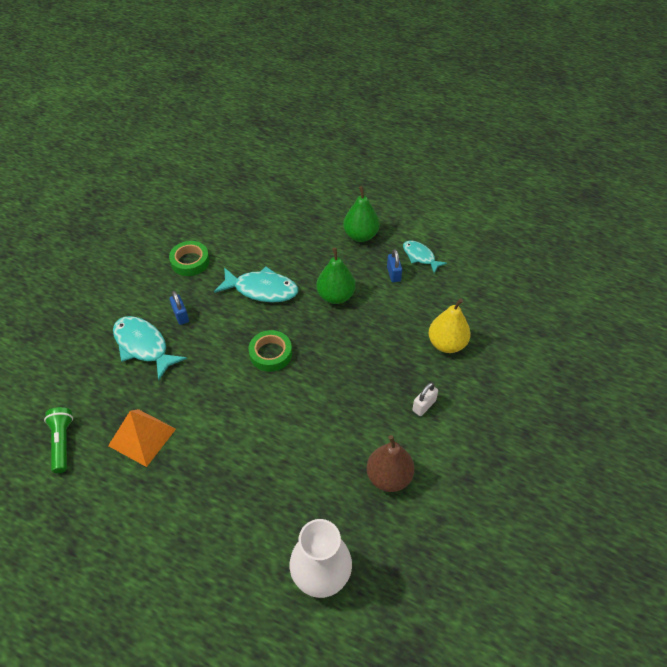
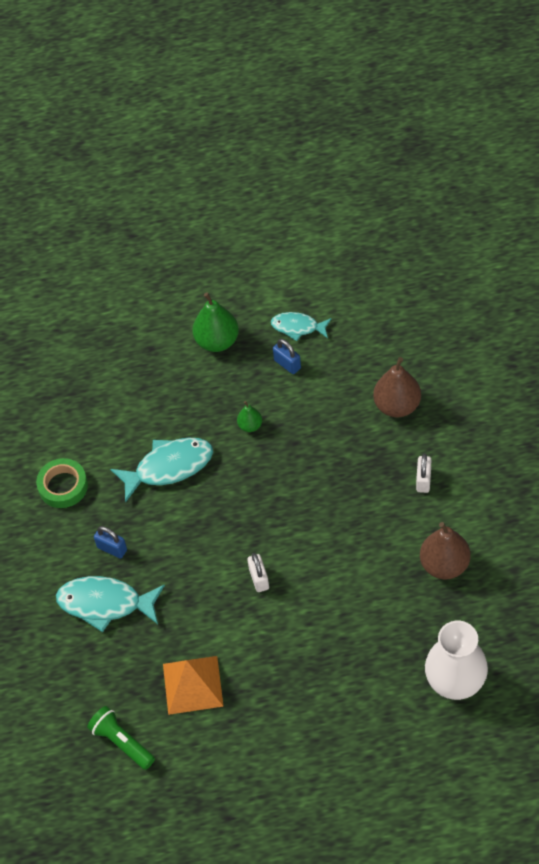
camera: 30 degrees left, 5 degrees up
green tape [249,330,292,372] -> none
green pear [316,248,356,304] -> green pear [237,401,262,432], size x0.53
yellow pear [428,298,471,353] -> brown pear [373,357,421,417]
none -> white padlock [247,553,269,592]

